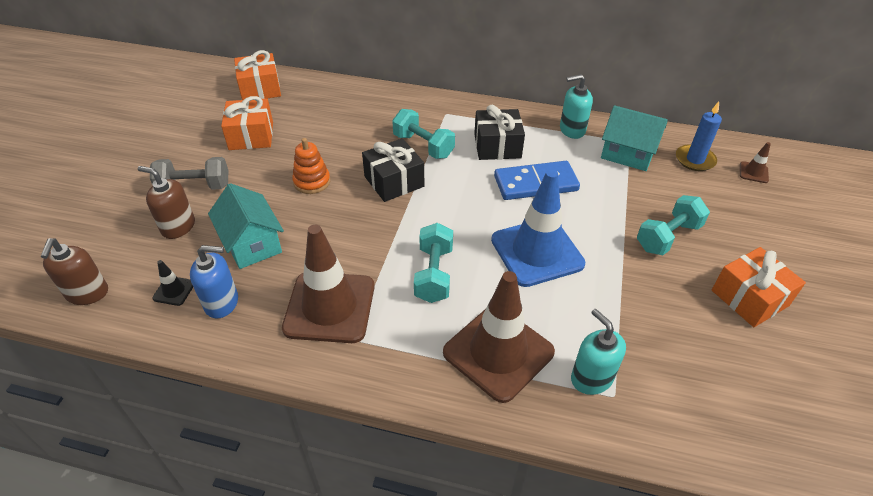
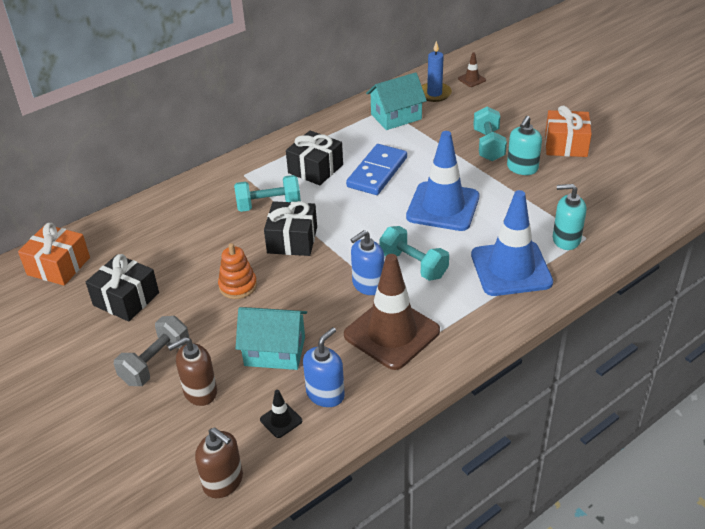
camera: 50 degrees left, 5 degrees down
orange gift [221,96,273,150] -> black gift [86,254,159,322]
brown traffic cone [443,271,555,403] -> blue traffic cone [471,190,553,296]
turquoise soap dispenser [560,74,593,139] -> turquoise soap dispenser moved to [507,116,542,175]
none -> blue soap dispenser [350,230,384,295]

